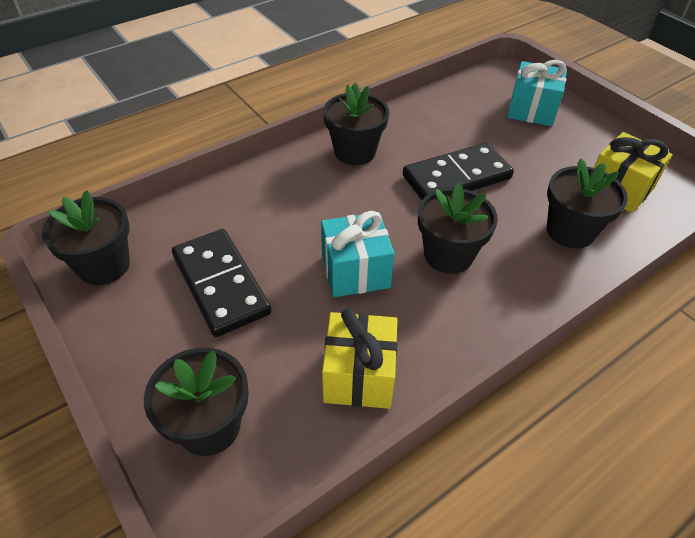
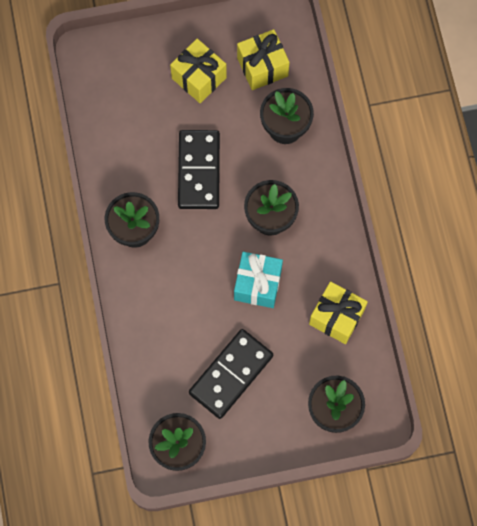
camera: 65 degrees left, 25 degrees up
black domino [172,229,271,337] -> black domino turned 45 degrees counterclockwise [189,329,273,419]
turquoise gift [507,60,567,126] -> none
none -> yellow gift [170,39,227,103]

